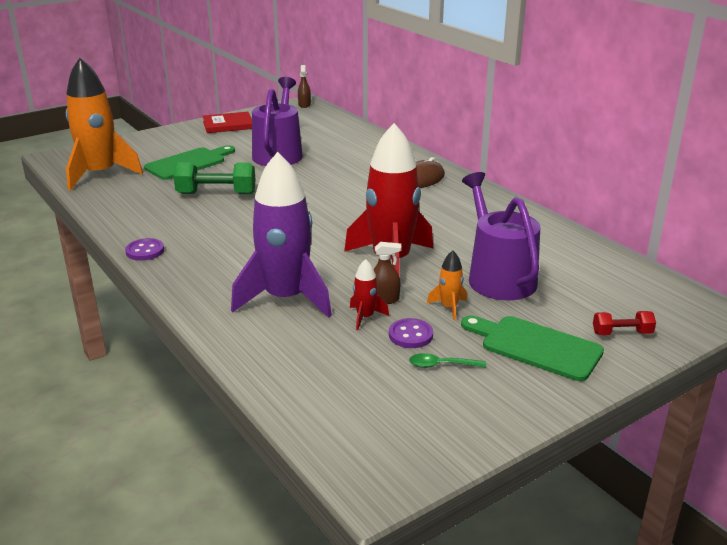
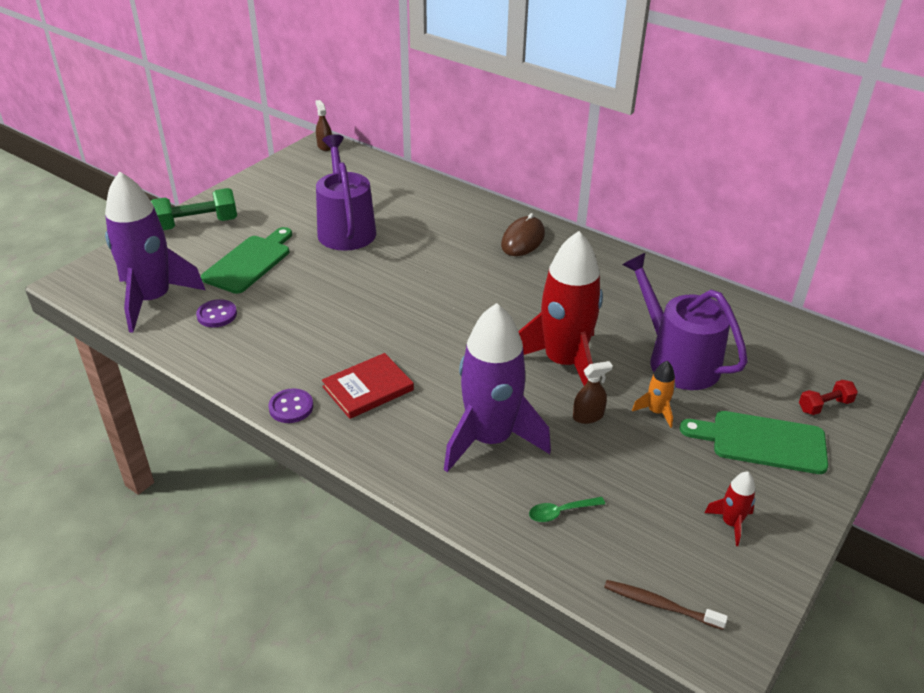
camera: 20 degrees left, 10 degrees up
orange rocket [66,58,143,190] -> purple rocket [105,171,205,333]
green dumbbell [174,162,256,194] -> green dumbbell moved to [151,188,237,230]
red book [203,112,252,133] -> red book moved to [322,353,414,419]
red rocket [350,259,389,330] -> red rocket moved to [704,471,755,546]
purple button [389,318,433,348] -> purple button moved to [196,299,237,328]
green spoon [409,353,486,368] -> green spoon moved to [529,497,605,522]
none -> brown toothbrush [604,580,728,630]

